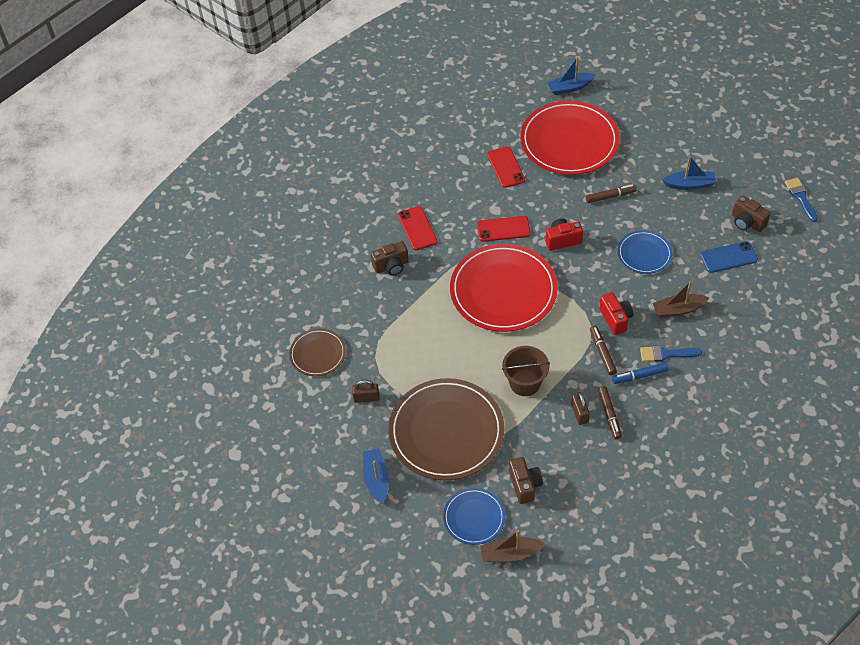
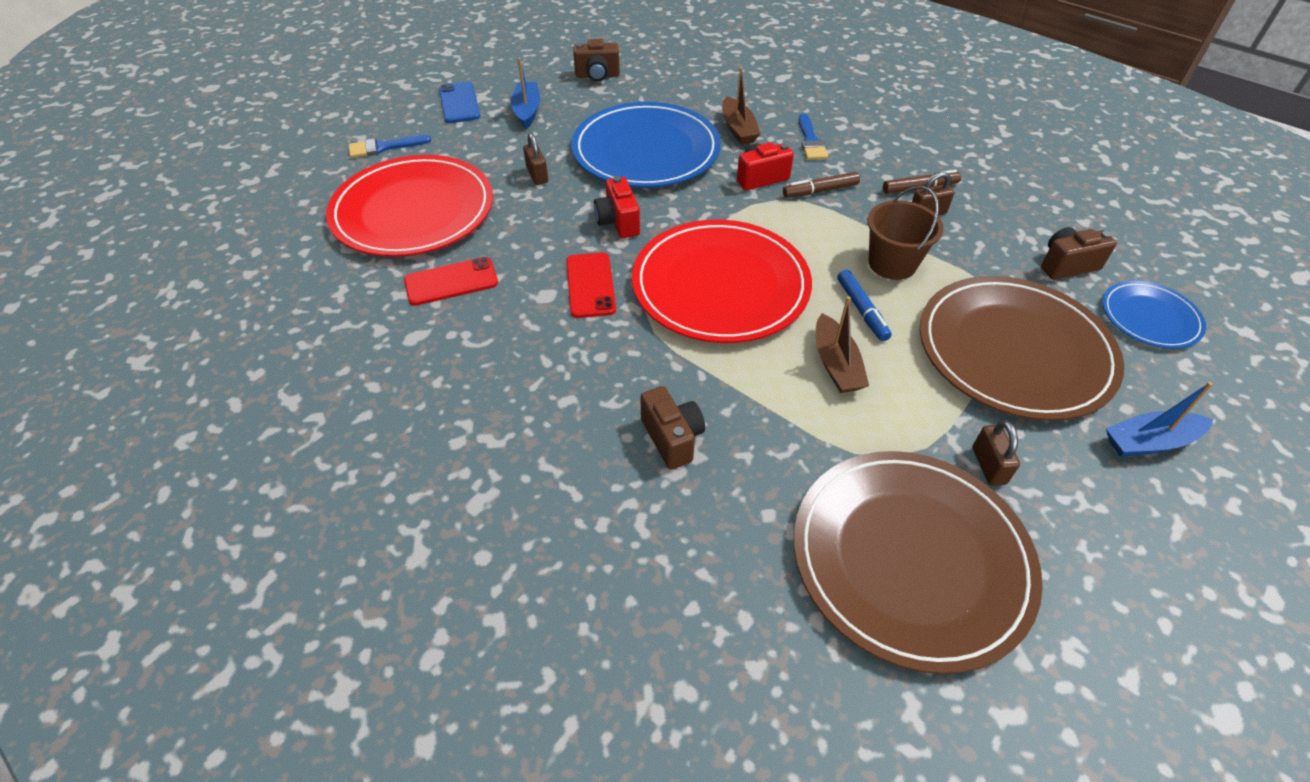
camera: 95 degrees left, 5 degrees down
brown plate [289,328,346,376] -> brown plate [794,451,1043,674], size x1.95
red phone [398,206,437,250] -> none
brown boat [480,530,545,562] -> brown boat moved to [816,296,869,393]
blue boat [547,57,596,95] -> none
brown marker [586,184,637,203] -> brown padlock [523,133,548,185]
blue marker [612,362,669,384] -> blue marker moved to [837,270,892,341]
blue plate [618,230,672,274] -> blue plate [571,102,721,188], size x1.95
blue phone [700,241,758,273] -> blue phone moved to [439,82,480,123]
brown camera [732,196,770,232] -> brown camera turned 45 degrees clockwise [573,39,620,82]
blue brush [785,178,818,222] -> blue brush moved to [349,135,432,158]

